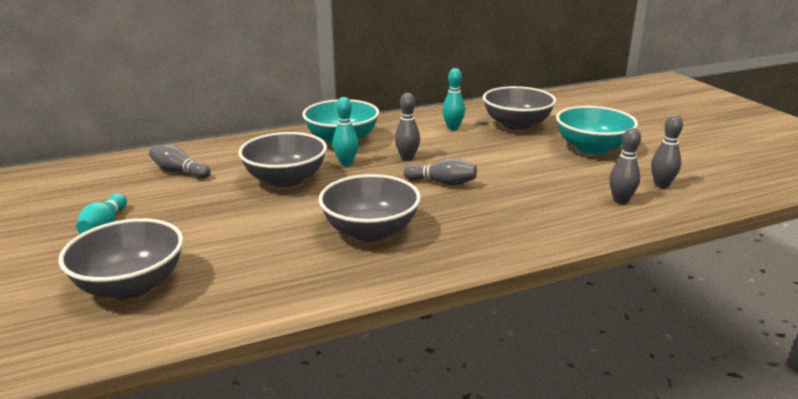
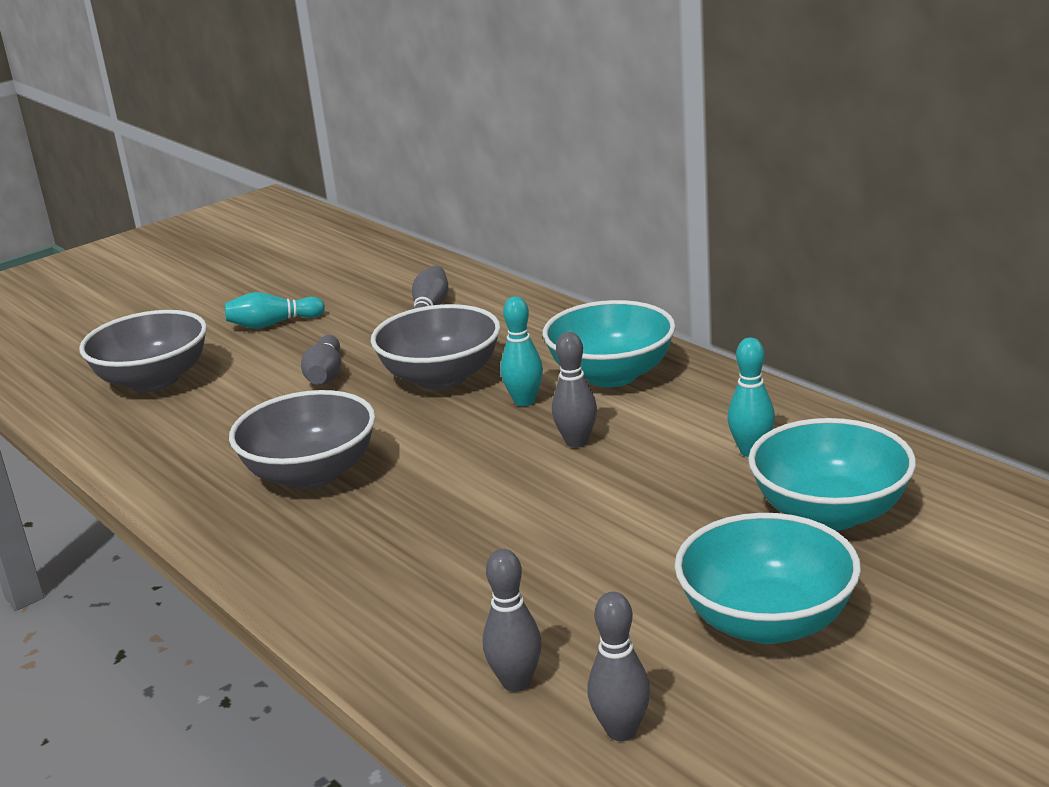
camera: 75 degrees right, 0 degrees up
grey bowling pin [404,158,477,186] -> grey bowling pin moved to [301,335,342,385]
grey bowl [483,86,556,130] -> turquoise bowl [748,418,916,531]

